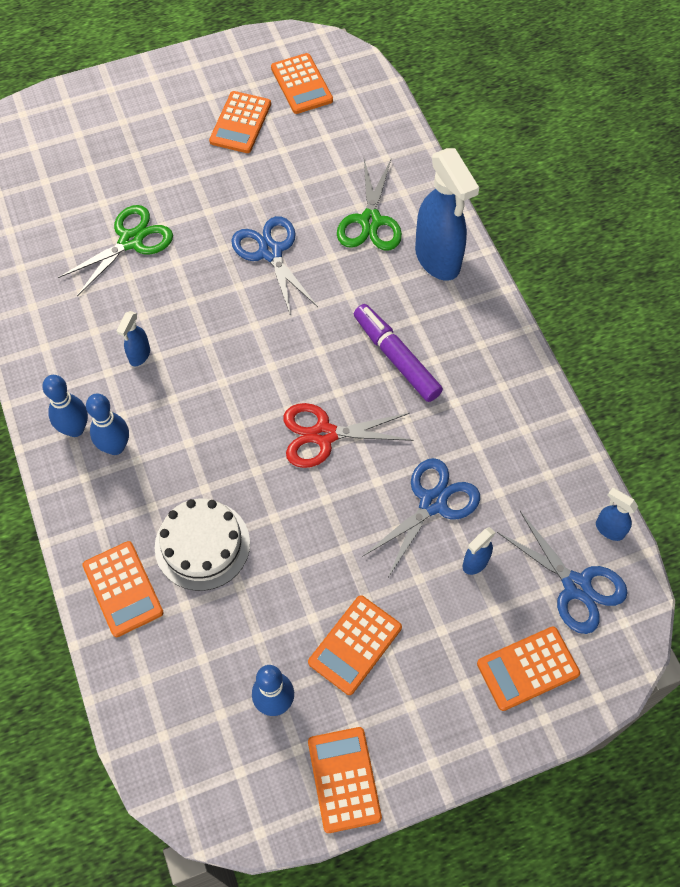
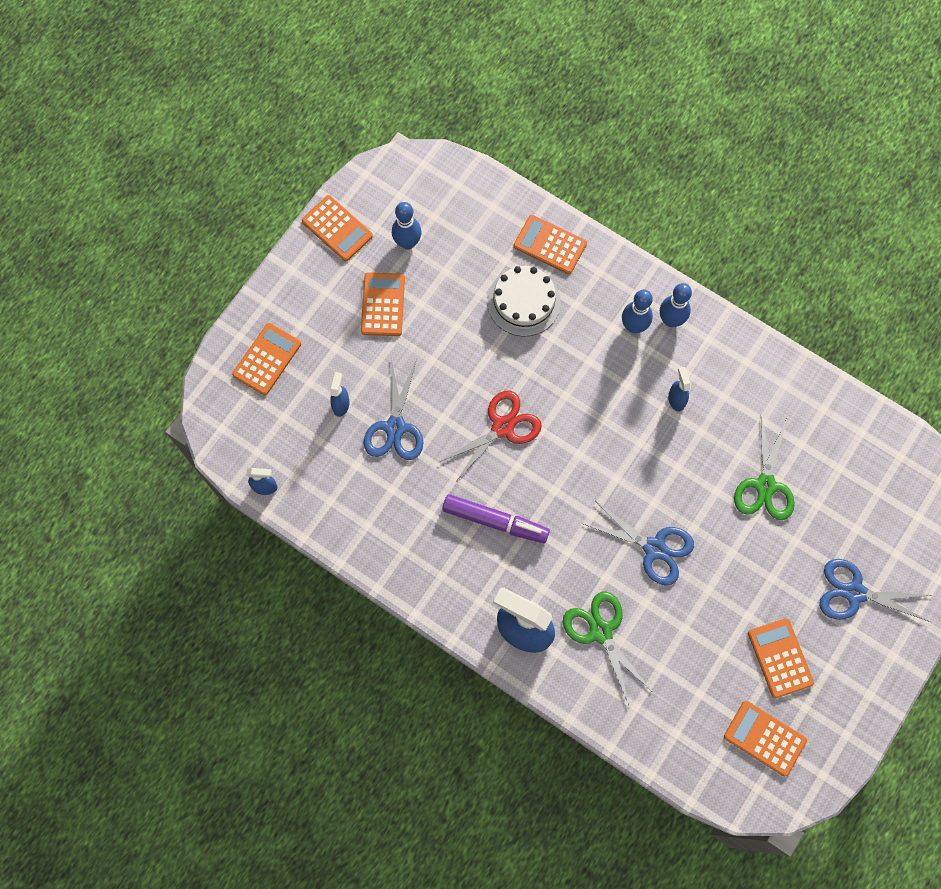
camera: 145 degrees right, 10 degrees up
blue scissors [497,511,628,634] -> blue scissors moved to [819,559,931,622]

